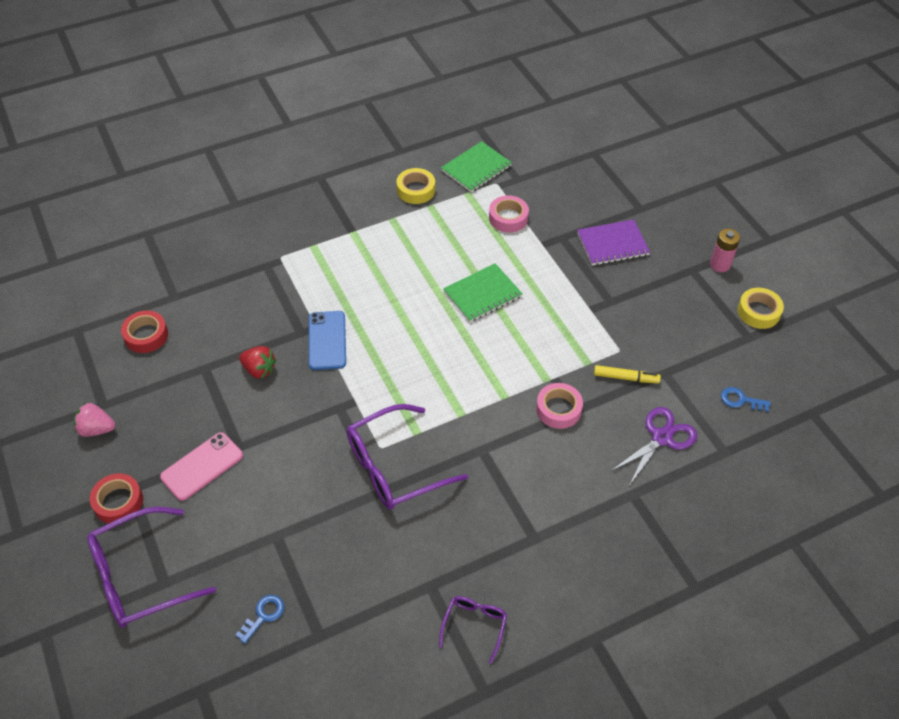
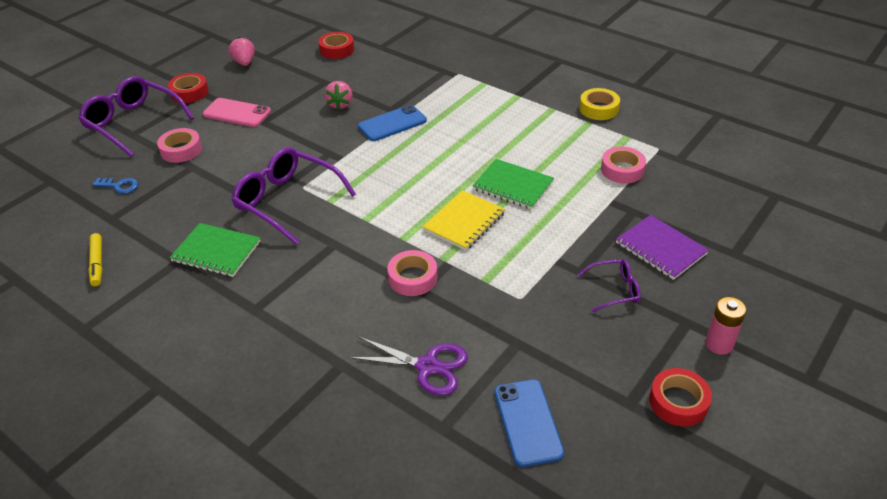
camera: 65 degrees right, 10 degrees down
red strawberry [239,346,276,379] -> pink strawberry [324,81,353,110]
purple glasses [439,596,507,664] -> purple glasses moved to [577,259,641,312]
green notebook [441,141,512,192] -> green notebook moved to [170,223,261,277]
yellow marker [594,365,661,383] -> yellow marker moved to [89,233,102,286]
blue key [721,387,771,412] -> blue phone [494,379,564,467]
yellow tape [737,288,784,329] -> red tape [649,368,712,427]
none -> pink tape [157,128,202,163]
none -> yellow notebook [422,190,505,250]

